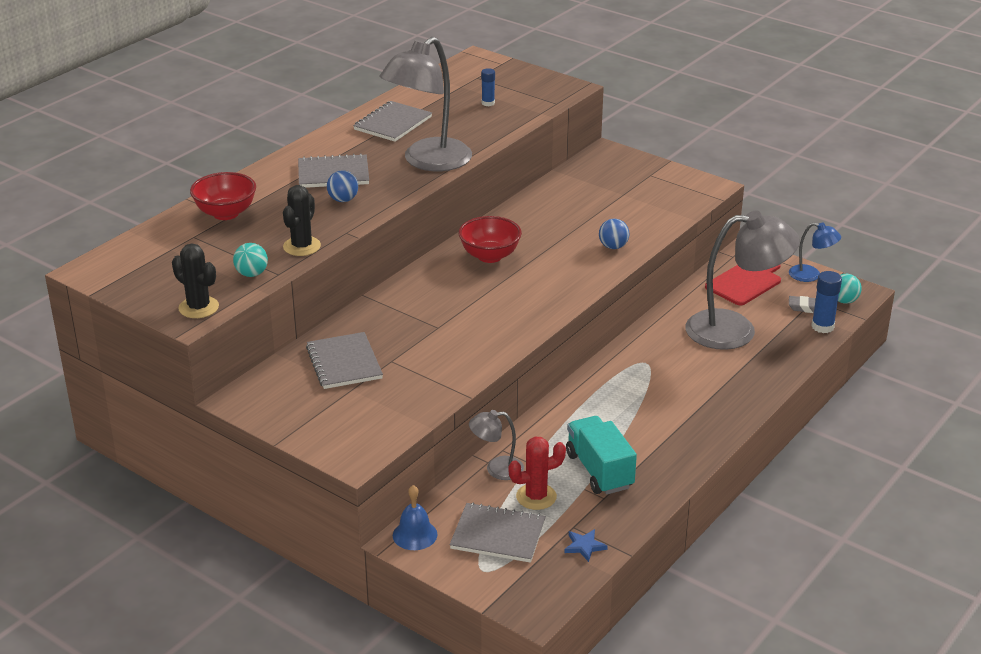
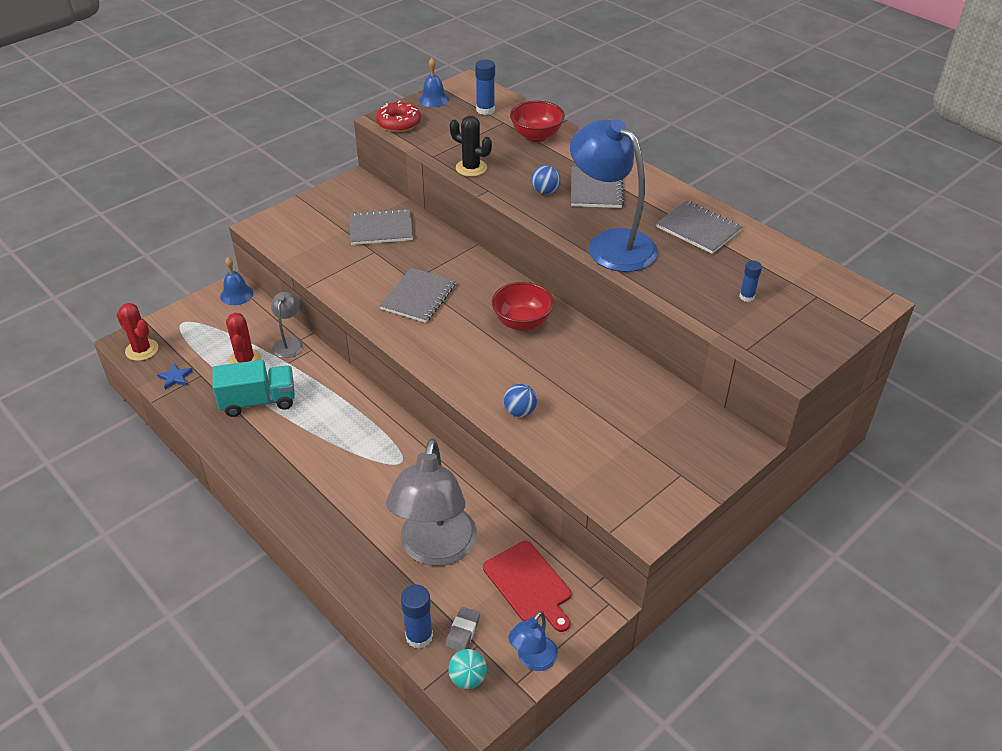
camera: 100 degrees right, 10 degrees up
black cactus [172,243,219,318] -> red donut [376,101,421,132]
turquoise ball [233,243,268,277] -> none
grey lamp [379,37,472,171] -> blue lamp [570,119,658,272]
grey notebook [450,502,546,563] -> grey notebook moved to [380,268,456,323]
none -> red cactus [116,303,158,361]
none -> blue bell [419,58,449,107]
none -> blue glue stick [475,60,495,115]

